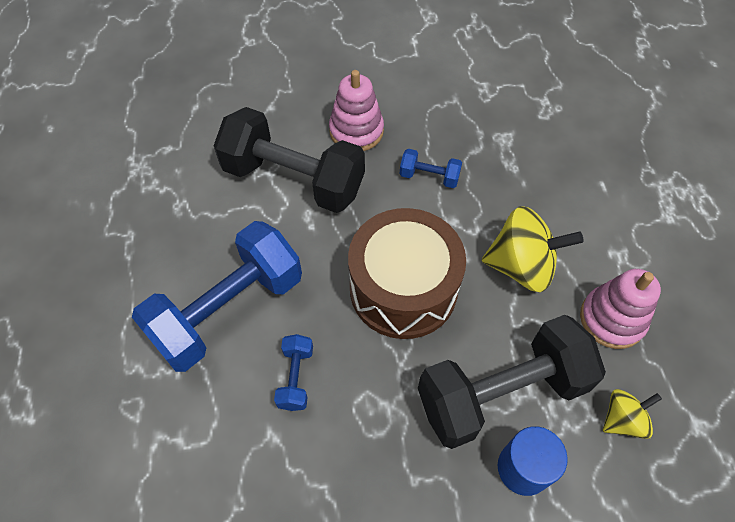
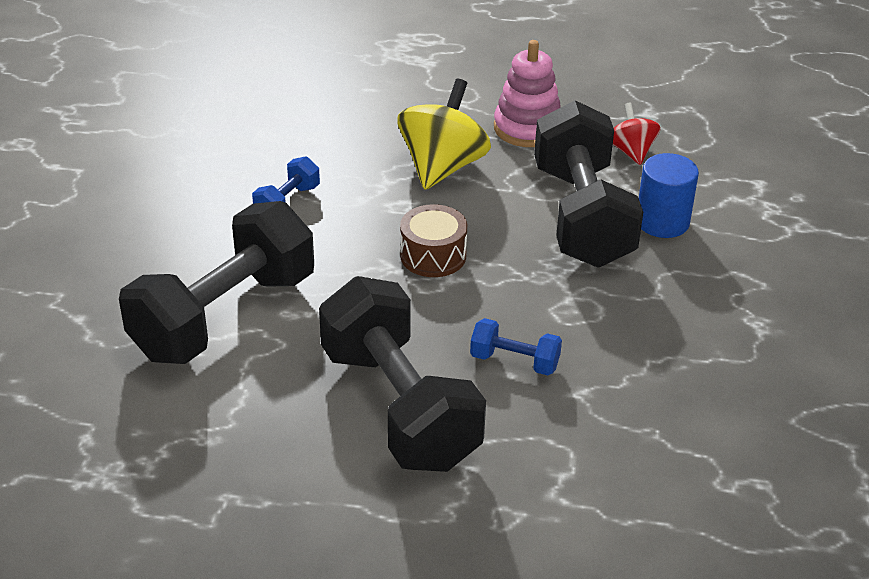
camera: 75 degrees left, 20 degrees down
blue dumbbell [132,221,302,372] -> black dumbbell [319,276,486,472]
pink stacking toy [329,70,384,151] -> none
brown drum [348,208,466,339] -> brown drum [400,204,467,277], size x0.50
yellow spinning top [603,389,662,439] -> red spinning top [613,103,661,165]

